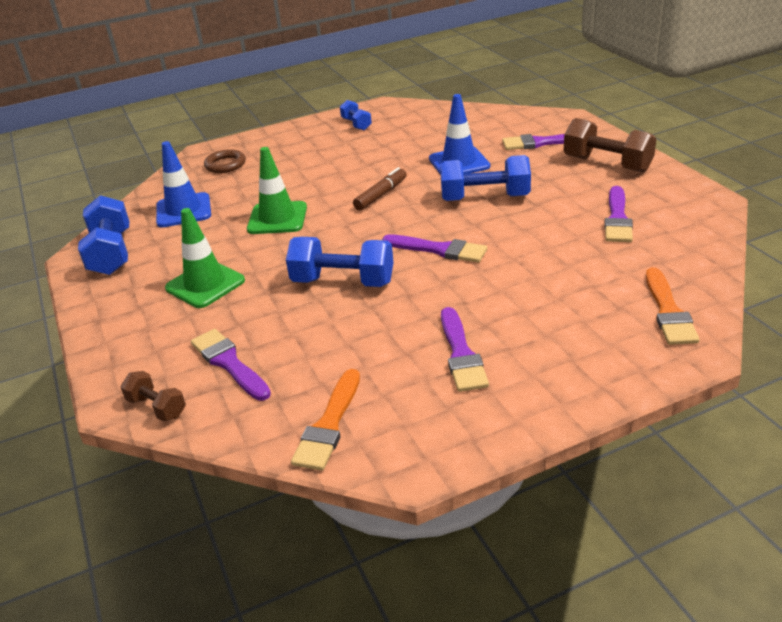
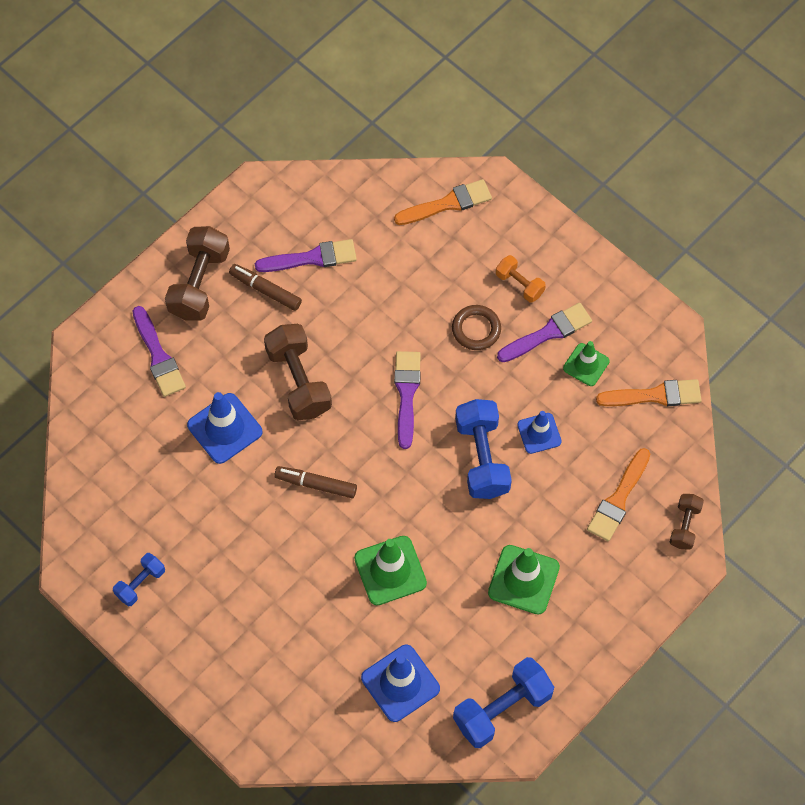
camera: 115 degrees left, 30 degrees up
purple brush [191,329,271,401] -> orange brush [587,448,650,541]
brown ring [204,149,246,173] -> brown ring moved to [452,305,501,350]
blue dumbbell [440,155,531,201] -> brown dumbbell [264,324,332,420]
none -> brown marker [229,264,302,311]
none -> orange dumbbell [496,255,546,303]
none -> blue traffic cone [517,411,562,454]
none -> green traffic cone [563,341,610,386]

